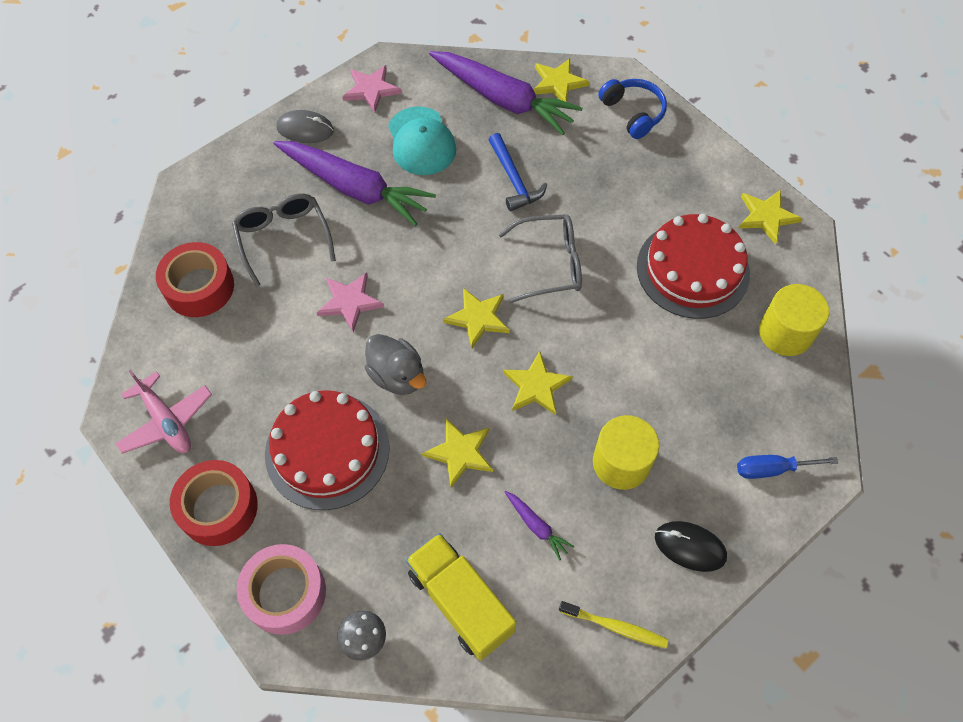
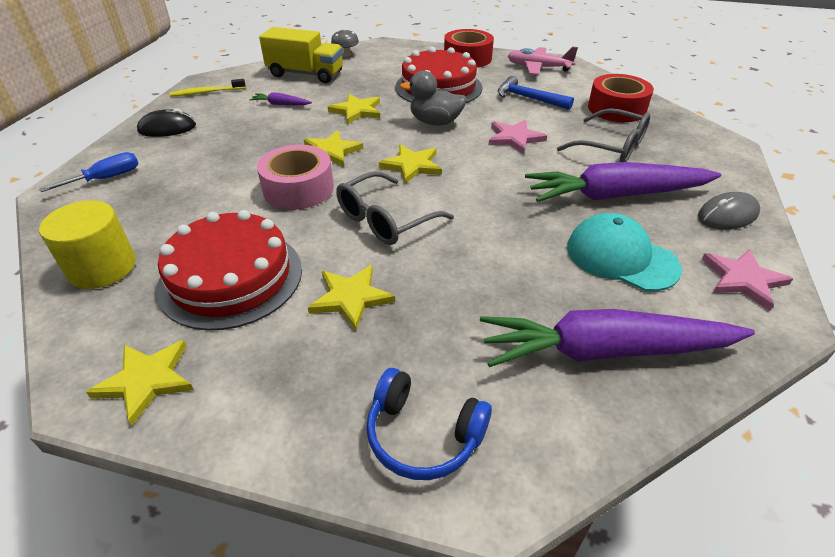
camera: 145 degrees right, 20 degrees down
pink tape [237,544,326,635] -> pink tape moved to [257,145,334,210]
blue hammer [488,133,547,211] -> blue hammer moved to [498,76,574,110]
yellow star [533,58,590,102] -> yellow star moved to [308,265,395,331]
yellow cylinder [593,415,659,490] -> none

